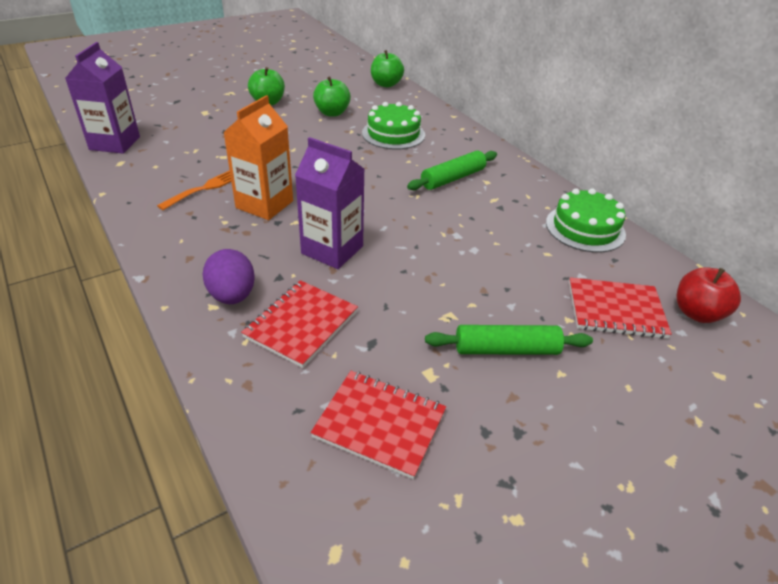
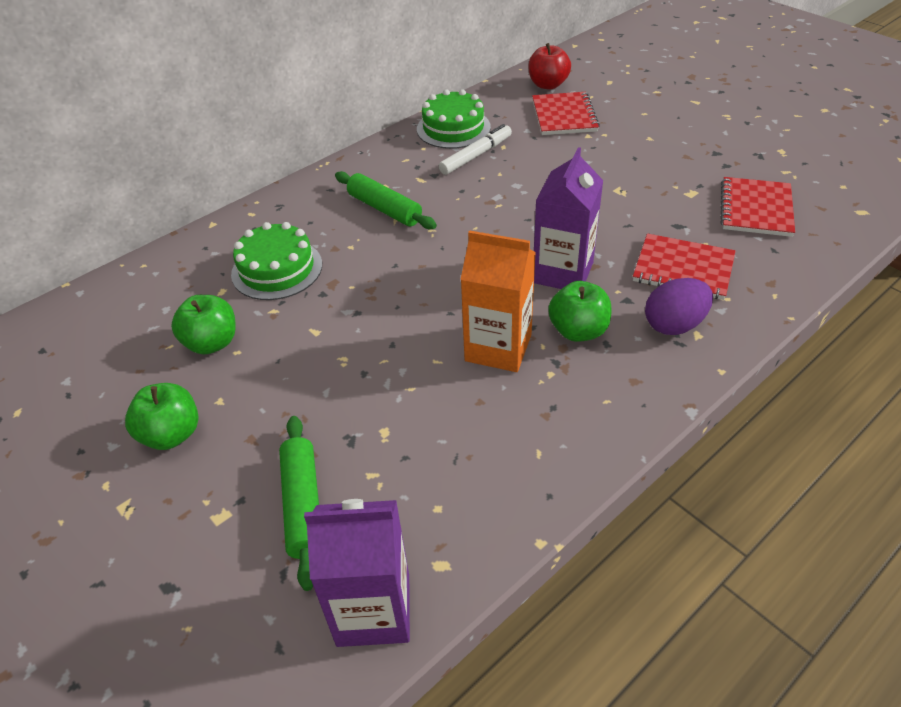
camera: 95 degrees left, 5 degrees up
orange fork [157,170,231,210] -> none
green apple [371,50,404,87] -> green apple moved to [548,281,611,342]
green rolling pin [425,325,593,355] -> green rolling pin moved to [279,416,319,591]
none -> white marker [439,124,512,175]

